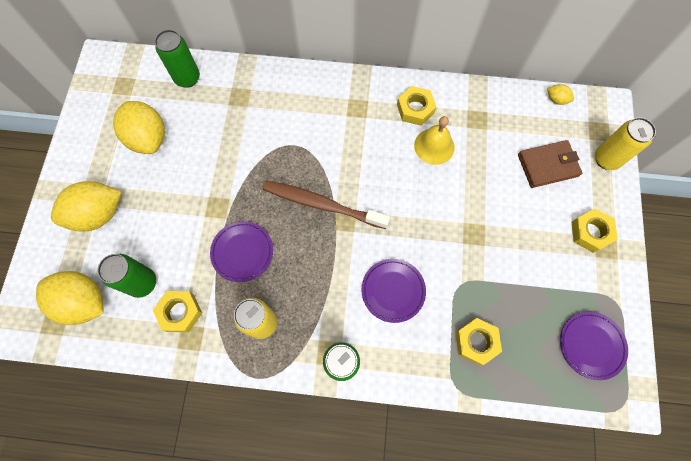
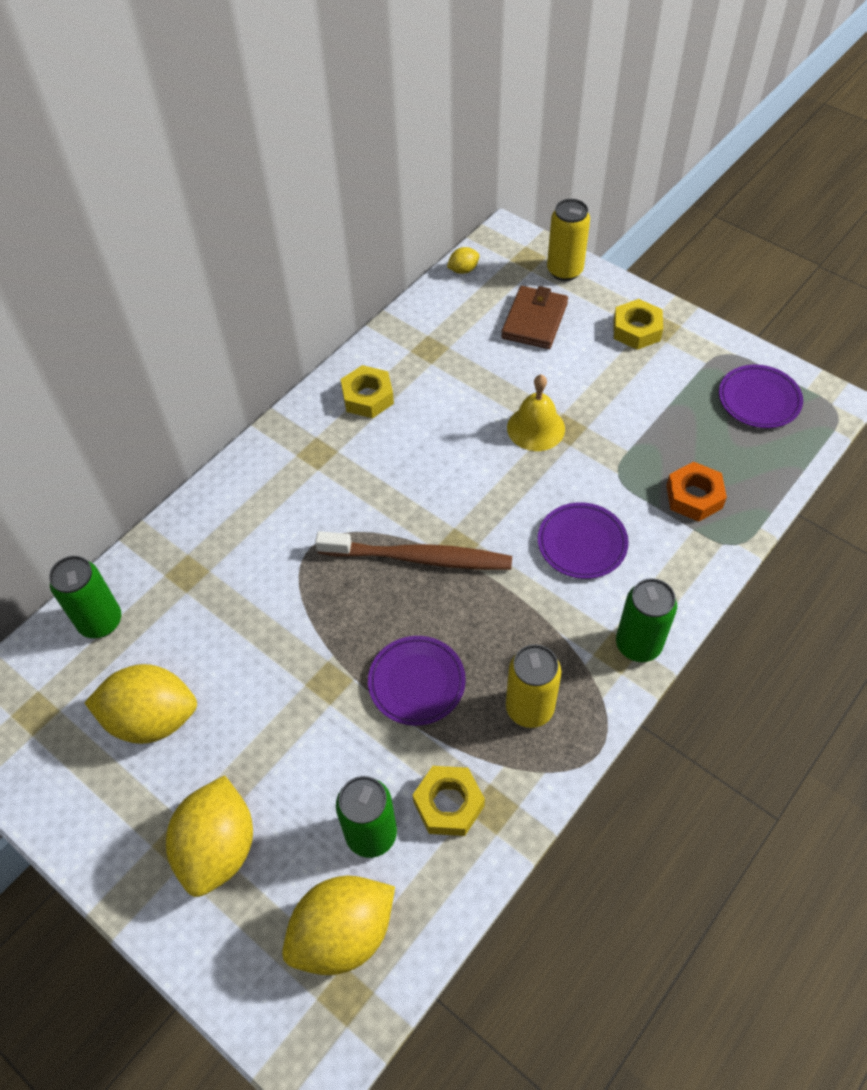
camera: 55 degrees left, 15 degrees down
brown toothbrush [262,180,390,229] -> brown toothbrush turned 135 degrees counterclockwise [315,531,512,570]
yellow bell [414,116,455,165] -> yellow bell moved to [507,375,565,451]
yellow nut [456,318,502,366] -> orange nut [666,462,727,522]

